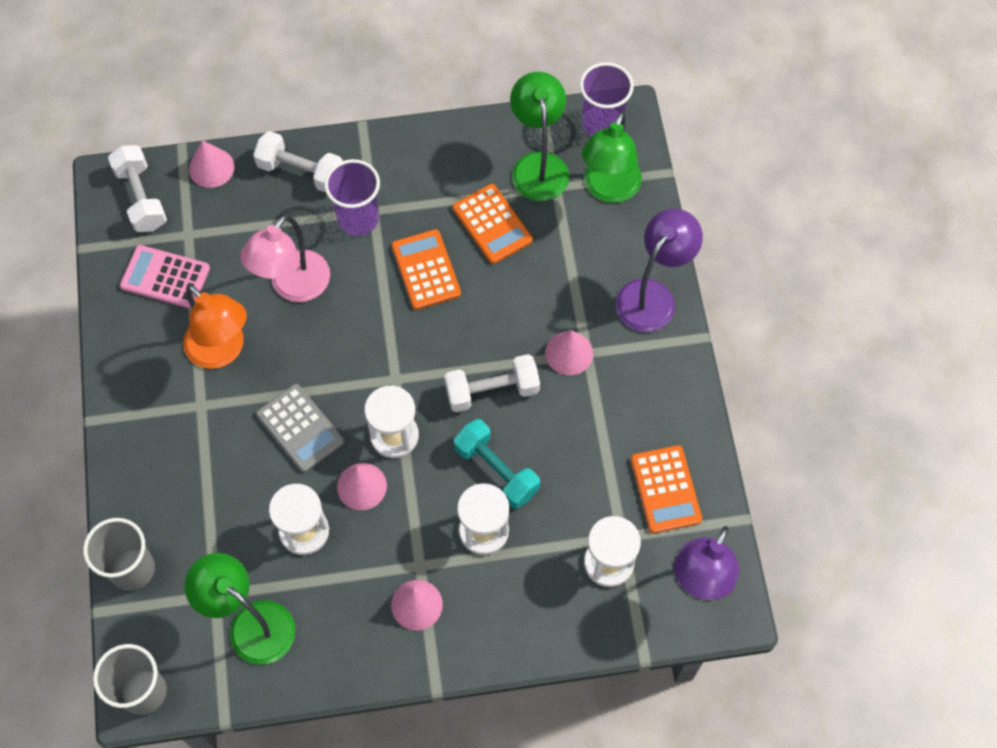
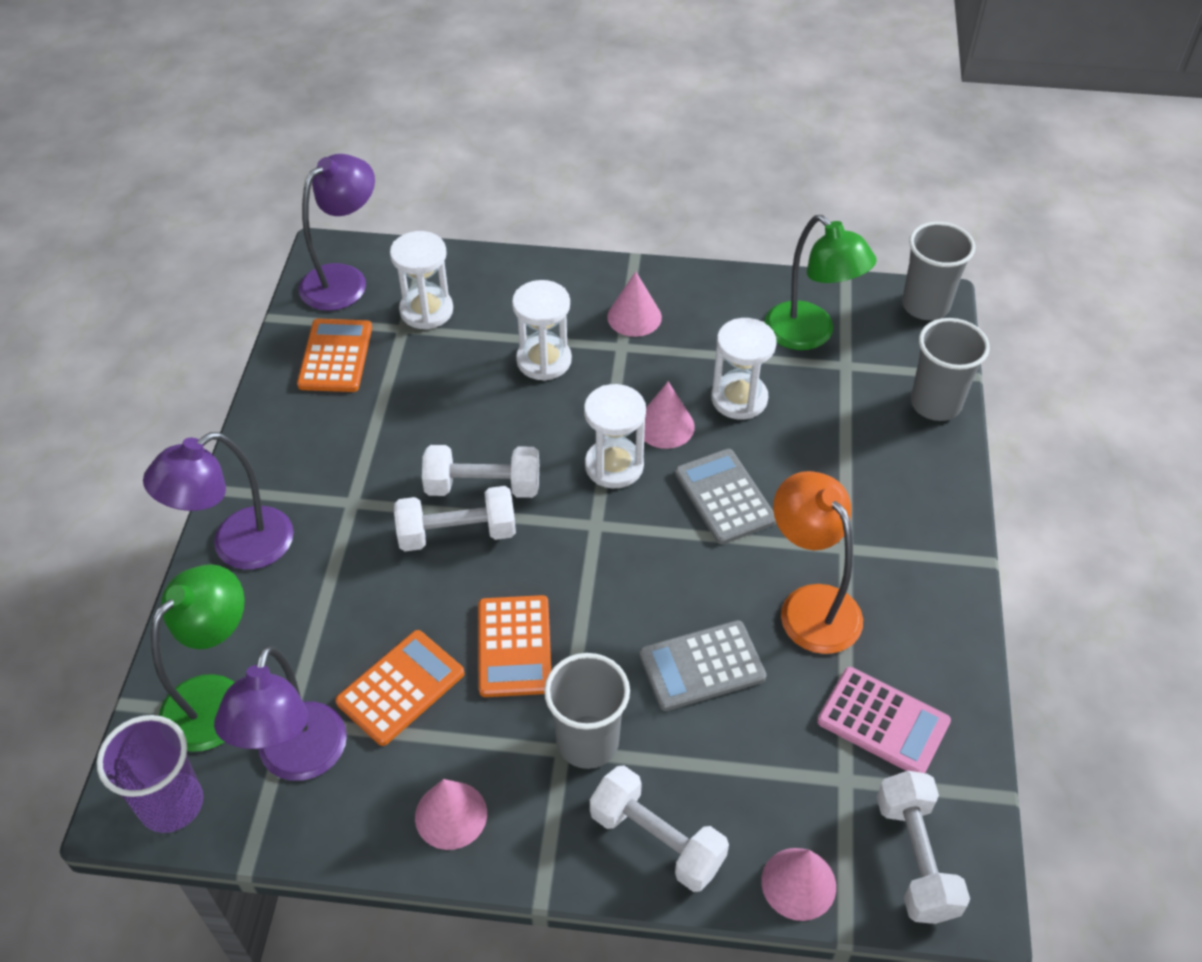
camera: 165 degrees left, 15 degrees down
pink lamp [240,215,330,302] -> grey calculator [639,620,766,711]
purple cup [324,159,380,236] -> grey cup [544,653,630,769]
orange calculator [453,184,533,264] -> orange calculator turned 60 degrees clockwise [335,630,465,746]
turquoise dumbbell [454,419,540,509] -> none
green lamp [510,72,569,201] -> purple lamp [214,646,347,781]
pink cone [545,330,593,375] -> pink cone moved to [415,779,487,850]
none -> white dumbbell [394,486,516,551]

